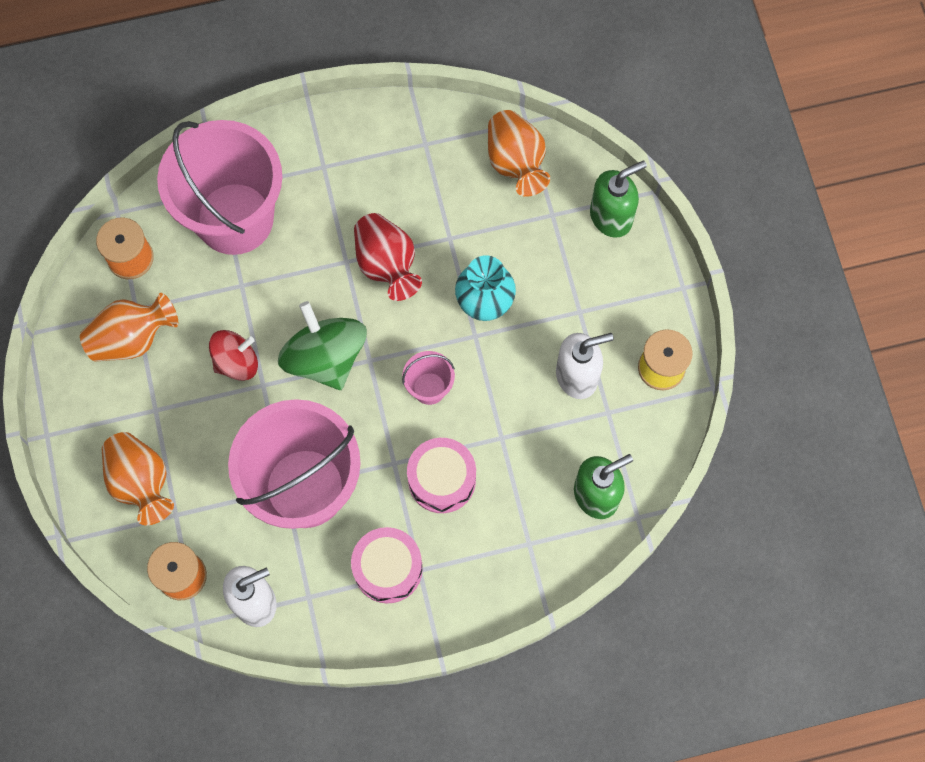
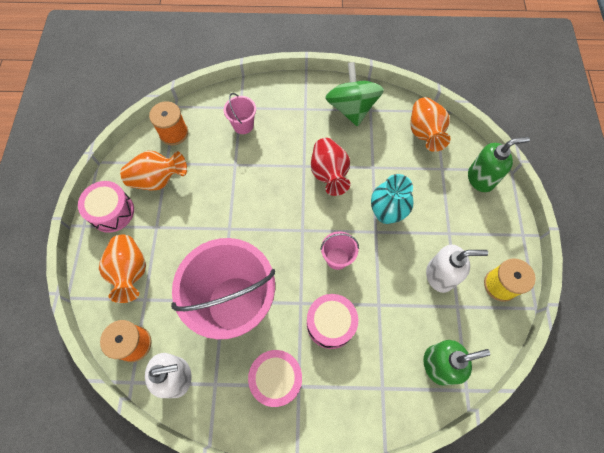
camera: 15 degrees right, 5 degrees down
pink bucket [157,120,282,255] -> pink bucket [224,93,256,134], size x0.42
red spinning top [209,330,258,381] -> none
green spinning top [278,301,367,390] -> green spinning top moved to [325,62,384,127]
none -> pink drum [78,181,134,233]

